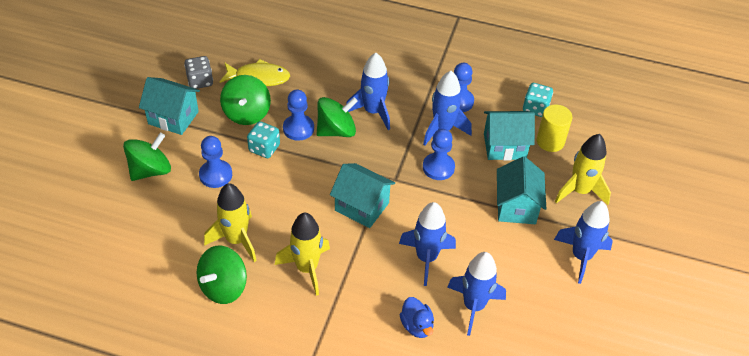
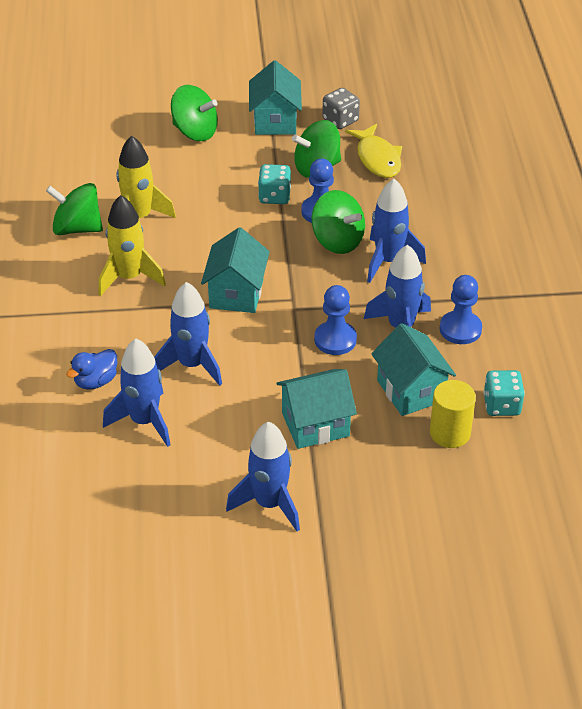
camera: 70 degrees right, 5 degrees down
blue pawn [199,136,232,188] -> none
yellow rocket [555,134,611,205] -> none

